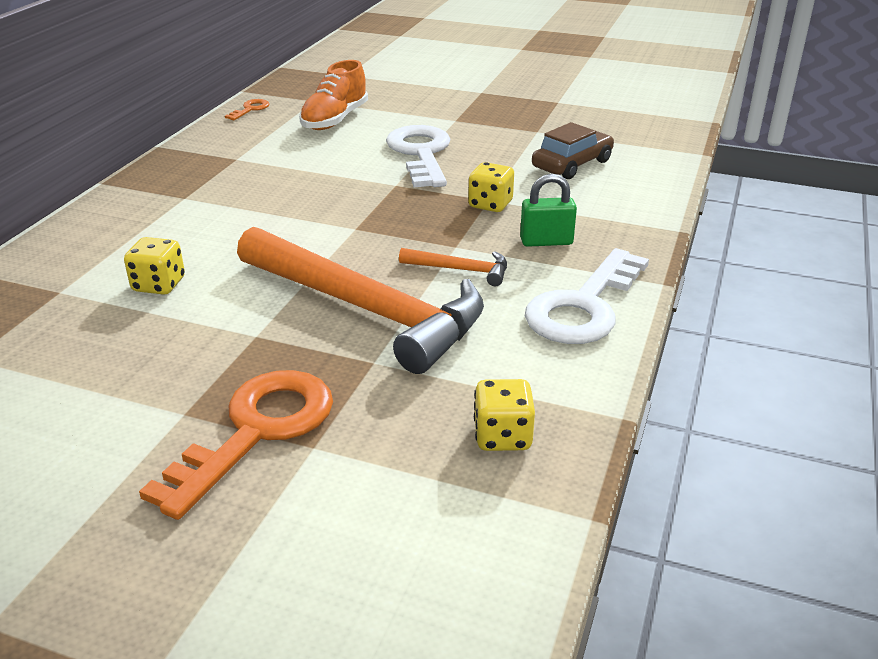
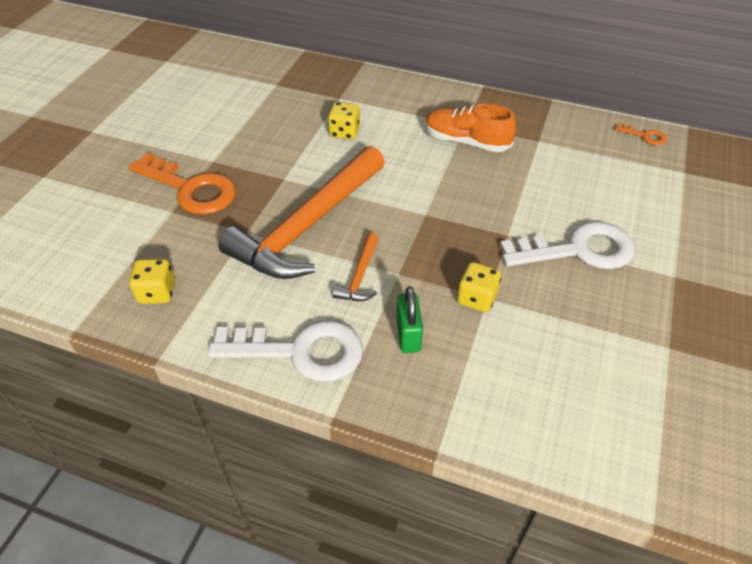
camera: 90 degrees right, 15 degrees up
orange shoe [299,60,368,130] -> orange shoe moved to [425,103,516,152]
white key [525,248,649,344] -> white key turned 150 degrees clockwise [208,321,363,382]
brown car [532,122,614,179] -> none

